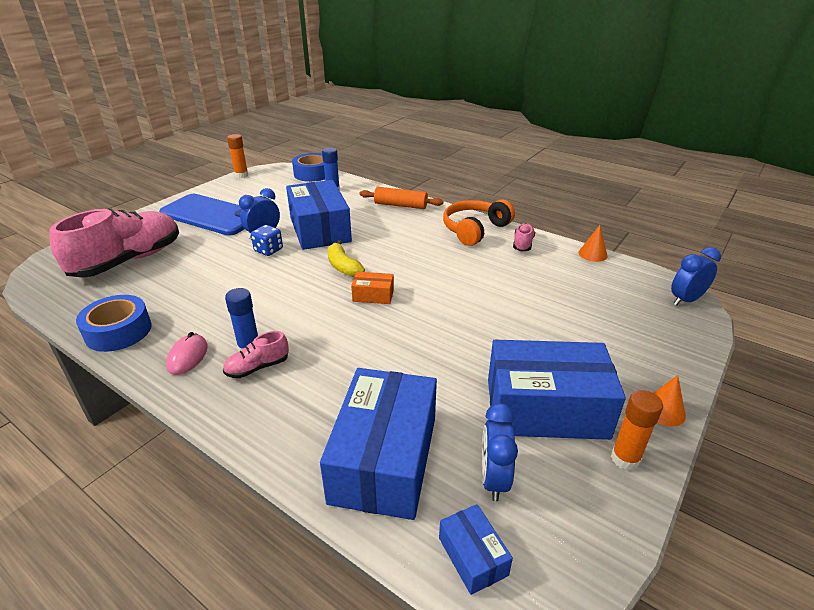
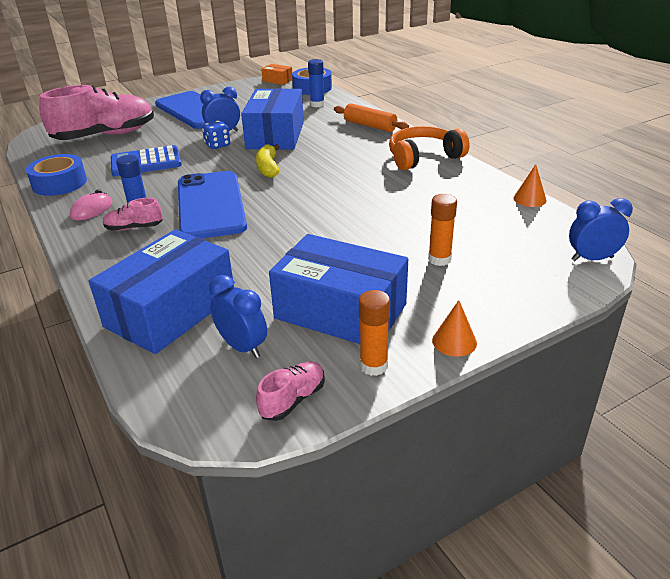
camera: 25 degrees right, 0 degrees up
orange glue stick [227,134,248,178] -> orange glue stick moved to [428,194,457,266]
orange box [351,272,394,304] -> orange box moved to [261,64,292,85]
blue box [439,504,513,595] -> none
blue clock [481,403,518,501] -> blue clock turned 105 degrees clockwise [209,275,267,358]
pink shoe [513,223,535,252] -> pink shoe moved to [256,361,325,421]
none -> blue calculator [111,145,182,176]
none -> blue phone [178,171,247,238]

